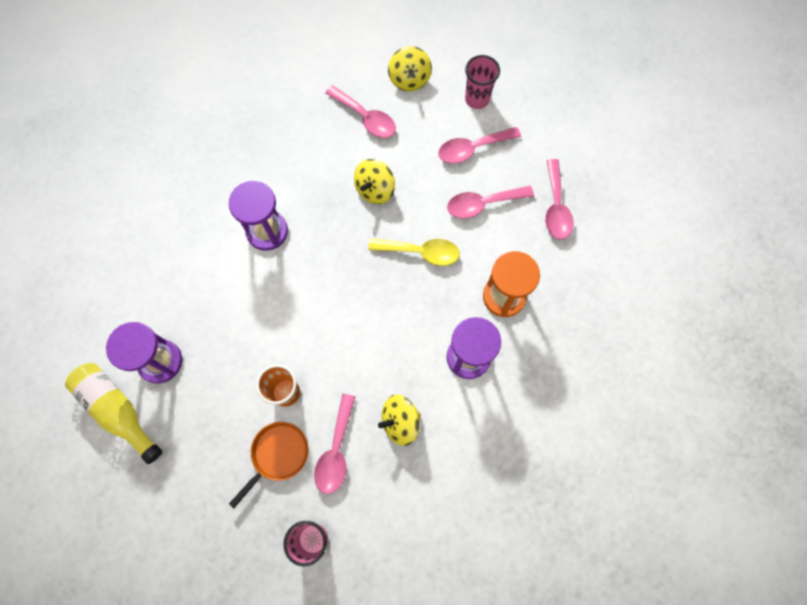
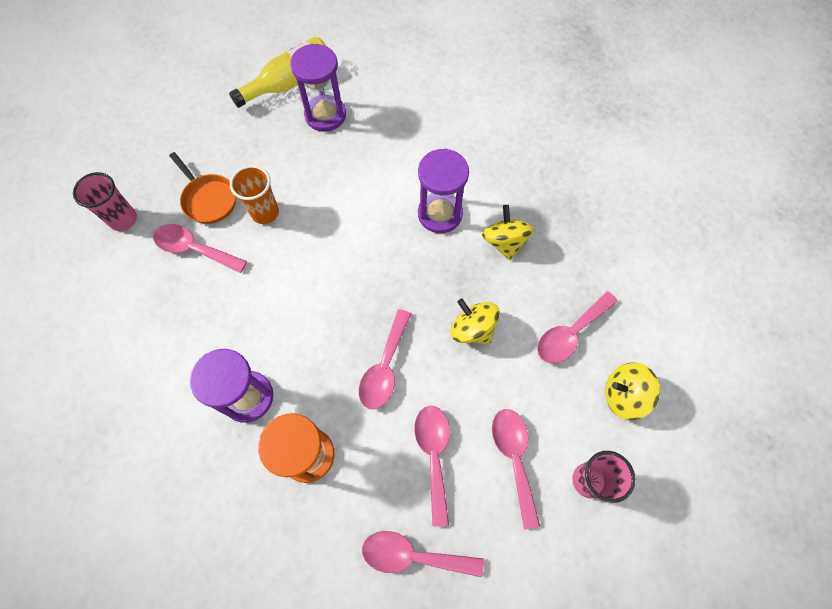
camera: 100 degrees right, 5 degrees down
yellow spoon [368,238,460,266] -> pink spoon [359,309,411,410]
yellow spinning top [378,395,421,446] -> yellow spinning top moved to [482,205,534,260]

